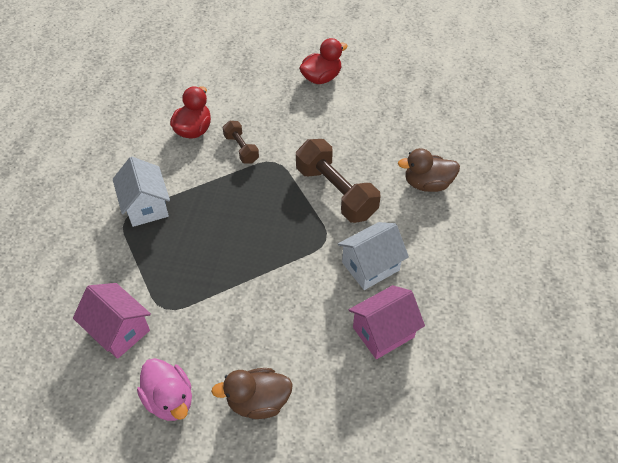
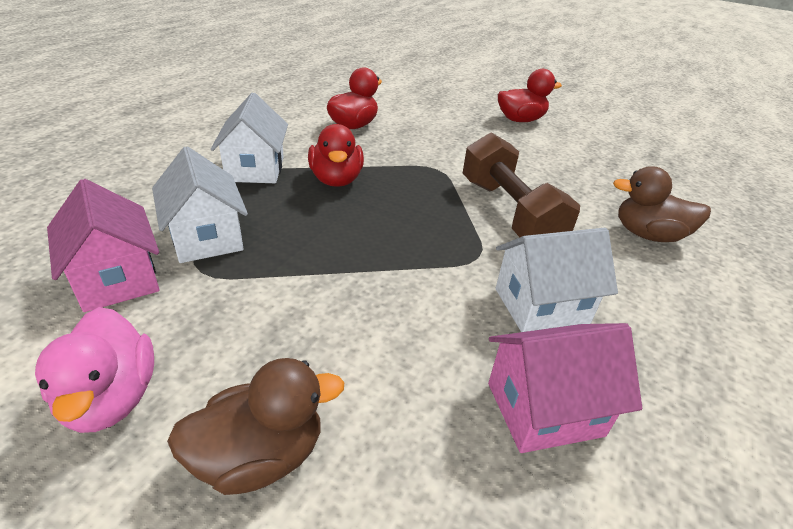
camera: 15 degrees right, 15 degrees down
brown duck [211,368,293,419] -> brown duck turned 150 degrees clockwise [167,358,344,495]
brown dumbbell [223,121,259,164] -> none
none -> white house [152,146,248,263]
none -> red duck [308,124,364,187]

